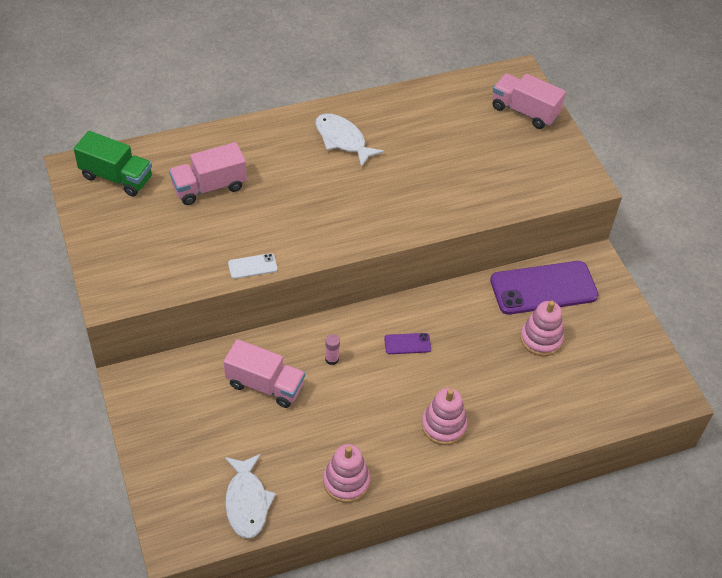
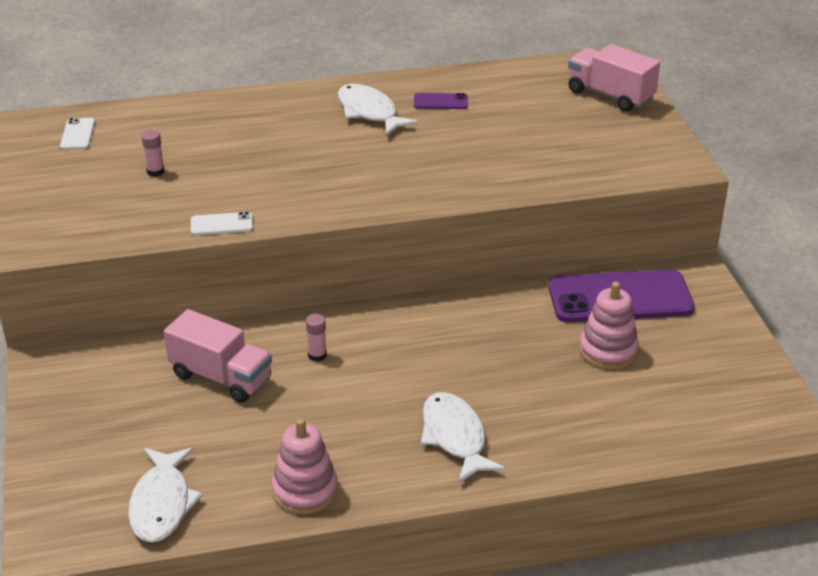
camera: 10 degrees right, 15 degrees down
green truck [74,131,152,196] -> white phone [60,118,95,150]
pink truck [169,142,247,205] -> none
purple phone [384,333,431,354] -> purple phone moved to [414,93,468,109]
pink stacking toy [422,388,467,445] -> white fish [421,392,505,482]
none -> pink glue stick [142,130,165,177]

